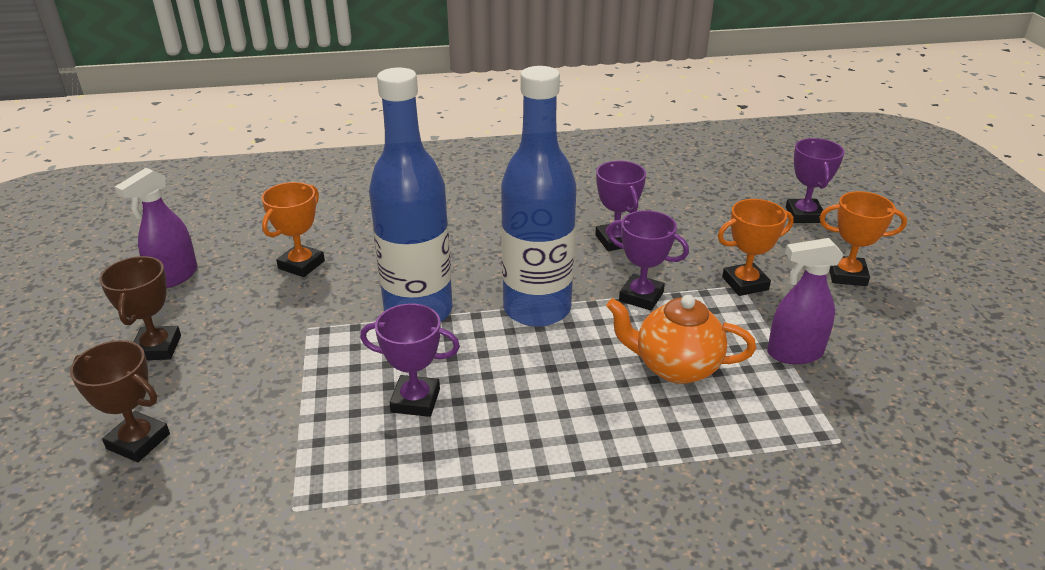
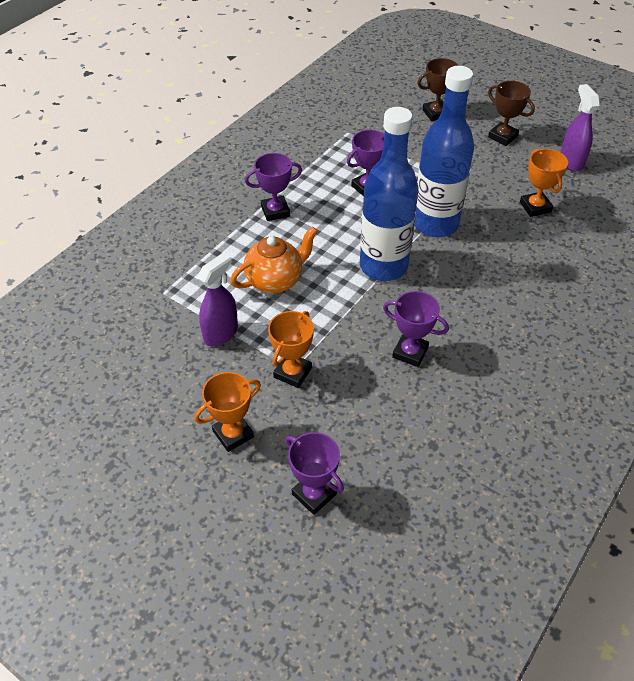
camera: 135 degrees right, 15 degrees up
purple trophy [607,210,689,311] -> purple trophy moved to [245,153,302,221]

